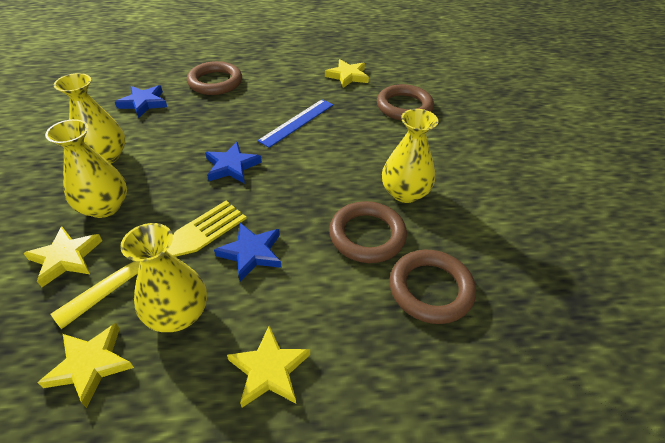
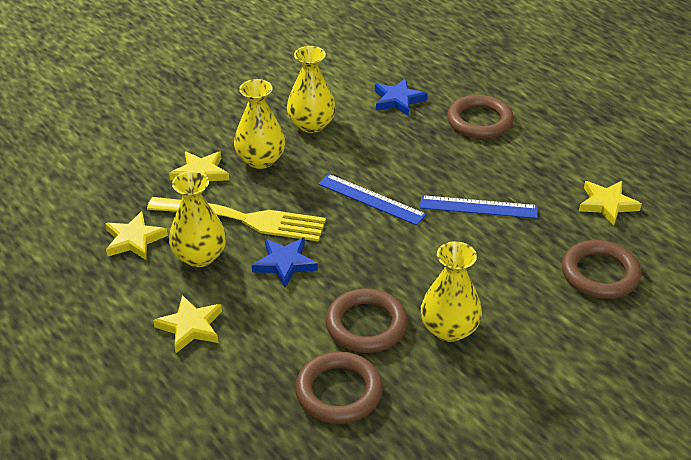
camera: 60 degrees right, 5 degrees down
blue star [205,142,262,184] -> blue ruler [318,174,426,225]

